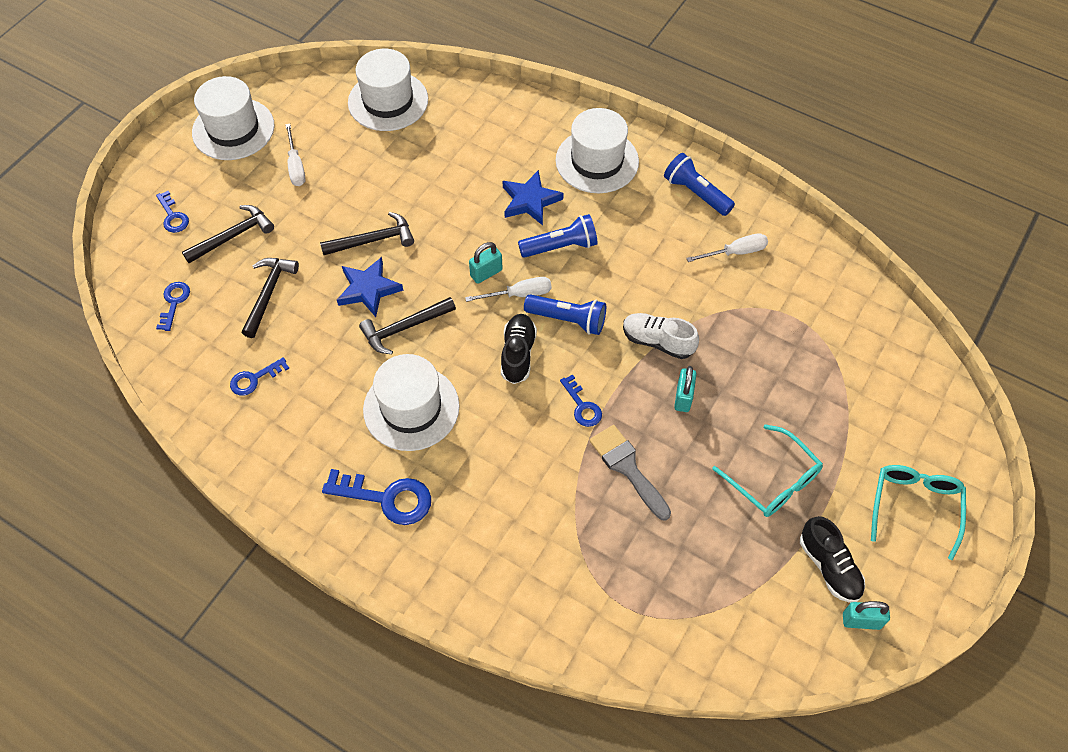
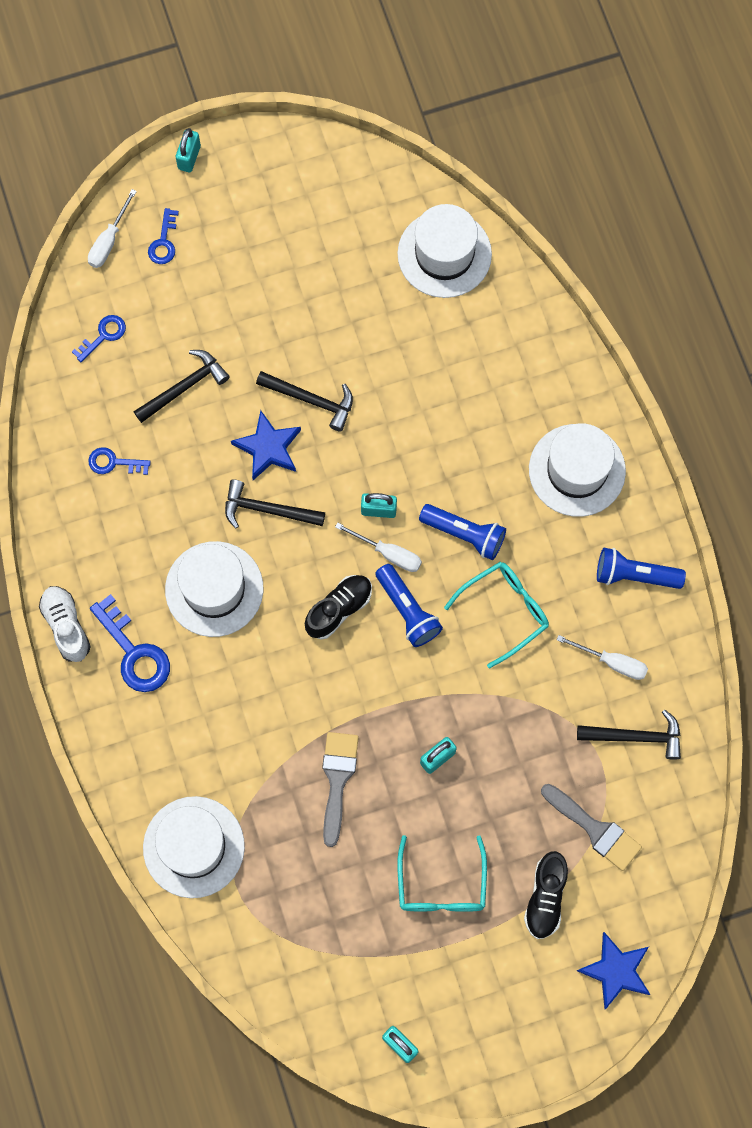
camera: 40 degrees right, 15 degrees up
black hammer [182,205,274,263] -> black hammer moved to [577,709,681,760]
white hat [192,76,275,160] -> white hat moved to [143,796,245,898]
white screwdriver [285,124,306,186] -> white screwdriver moved to [88,189,137,268]
blue star [503,170,564,225] -> blue star moved to [577,932,651,1009]
blue key [560,374,602,427] -> none
white shoe [623,313,699,359] -> white shoe moved to [39,586,91,662]
blue flashlight [664,153,735,216] -> blue flashlight turned 75 degrees counterclockwise [597,548,686,589]
black shoe [800,516,865,603] -> black shoe moved to [524,851,568,939]
turquoise glasses [871,465,966,560] -> turquoise glasses moved to [444,562,549,668]
none -> turquoise padlock [176,128,201,172]
none -> grey brush [541,784,642,871]

